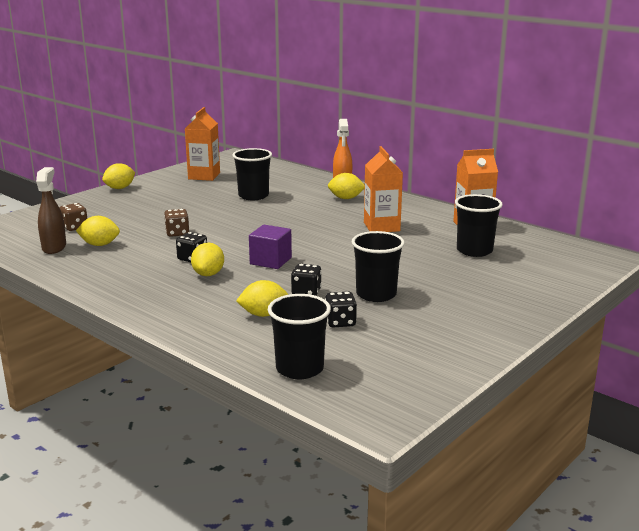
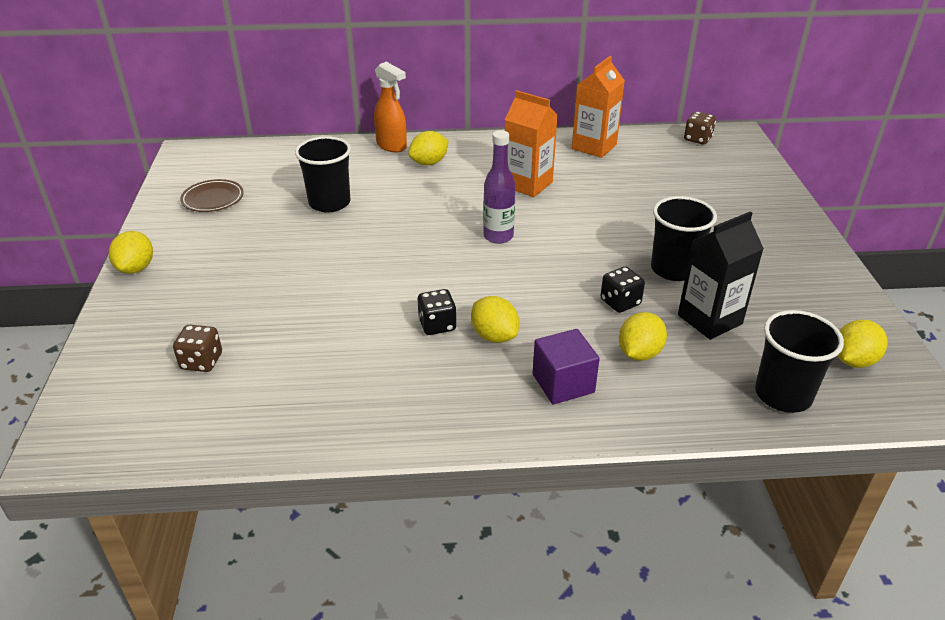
camera: 45 degrees left, 15 degrees up
brown spray bottle [36,167,66,254] -> none
yellow lemon [76,216,120,246] -> yellow lemon moved to [837,320,888,368]
brown dice [164,209,190,237] -> brown dice moved to [684,112,716,145]
orange carton [185,107,220,181] -> brown plate [180,179,244,212]
purple cube [249,225,292,269] -> purple cube moved to [533,329,600,404]
black dice [325,291,357,328] -> black carton [678,211,764,340]
black cup [455,194,503,257] -> none
none -> purple bottle [483,130,516,244]

